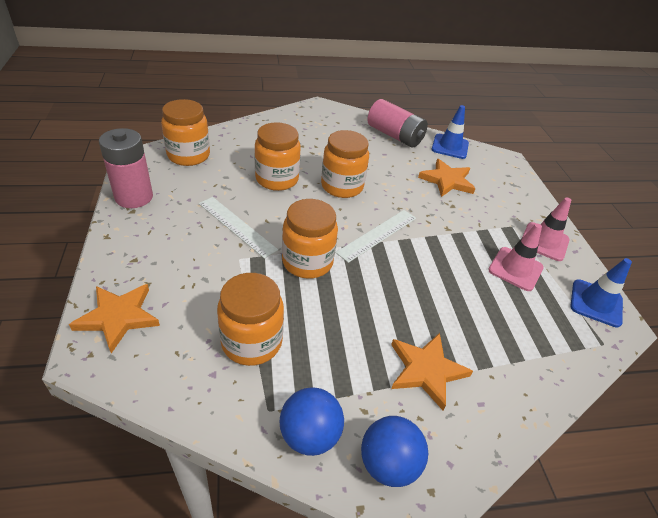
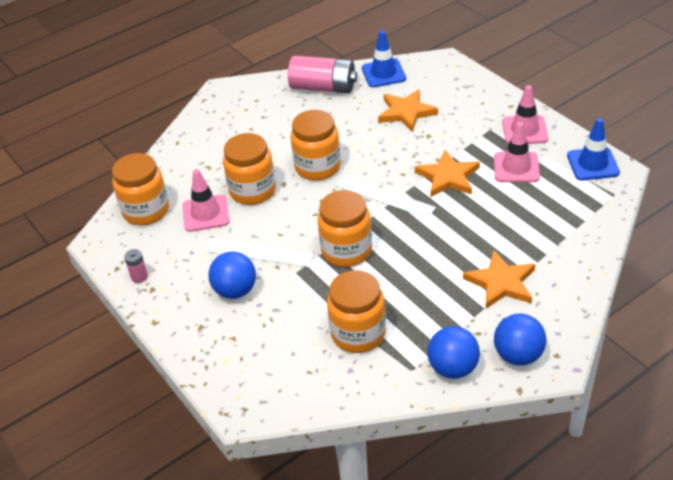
camera: 20 degrees left, 0 degrees up
orange star [69,284,160,353] -> orange star moved to [415,150,480,197]
pink battery [99,128,153,208] -> pink battery [124,249,148,283], size x0.43
white ruler [336,210,416,263] -> white ruler turned 75 degrees counterclockwise [336,175,436,219]
none -> pink traffic cone [182,169,229,232]
none -> blue ball [208,251,256,299]

